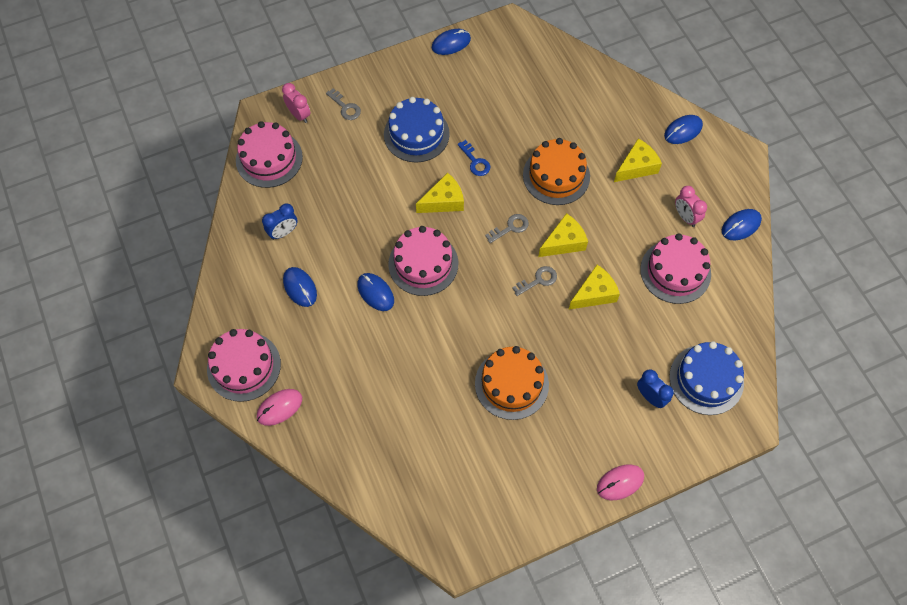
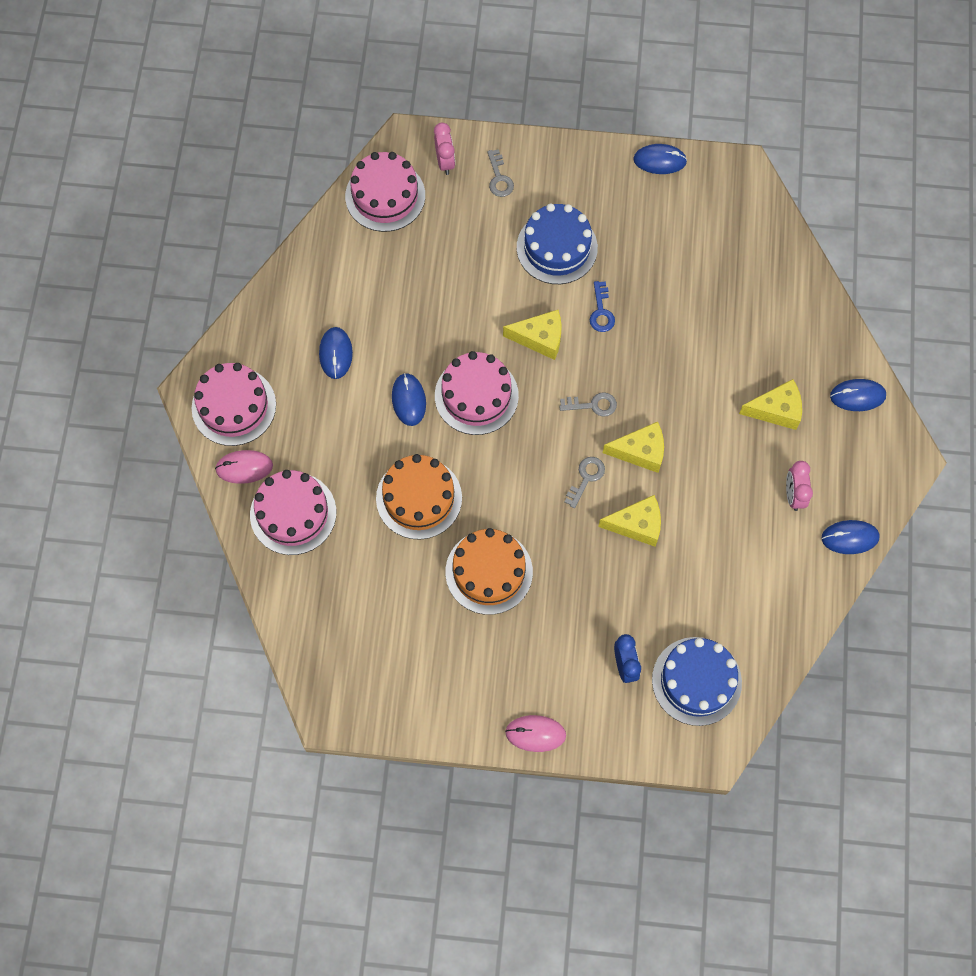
camera: 30 degrees right, 5 degrees up
blue clock [262,203,298,240] -> none
grey key [512,266,557,296] -> grey key turned 60 degrees counterclockwise [564,457,605,508]
orange cake [523,138,590,205] -> orange cake moved to [376,454,462,540]
pink cake [640,233,711,304] -> pink cake moved to [250,470,336,555]

